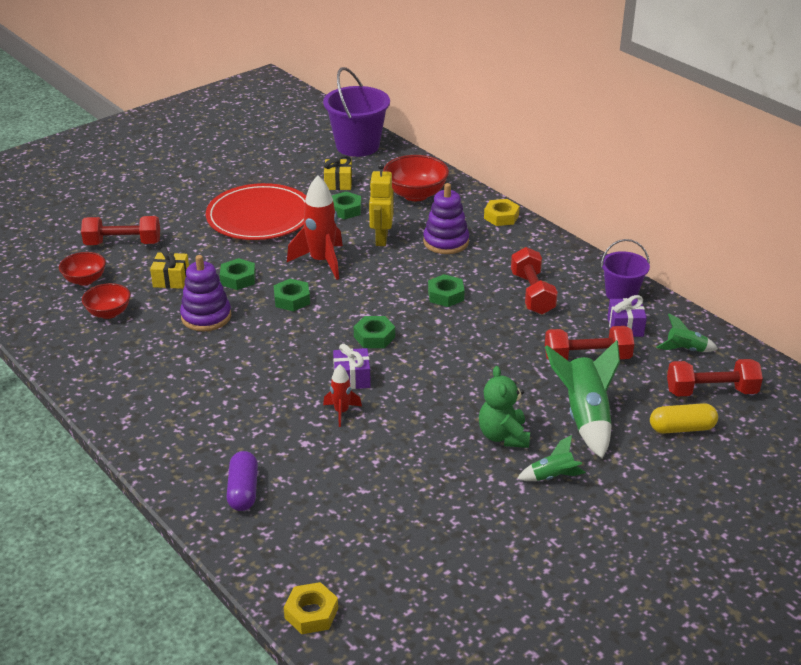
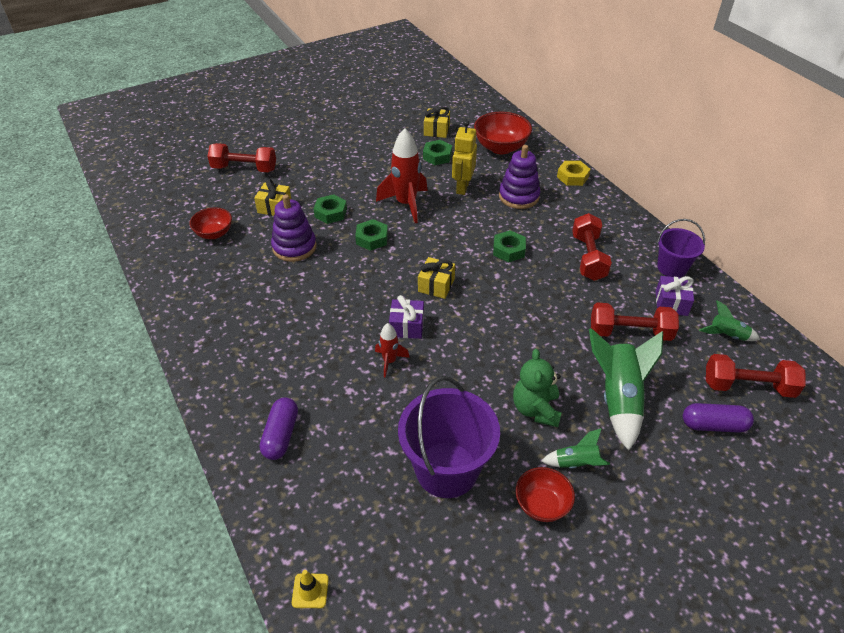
camera: 10 degrees right, 10 degrees up
red bowl [59,252,106,286] -> red bowl moved to [515,467,575,522]
red plate [206,183,306,240] -> none
yellow nut [284,582,338,634] -> yellow traffic cone [292,570,329,608]
purple bucket [323,67,390,157] -> purple bucket moved to [398,376,500,498]
green nut [354,316,395,348] -> yellow gift [418,257,455,299]
yellow capsule [650,403,718,434] -> purple capsule [683,403,754,433]

